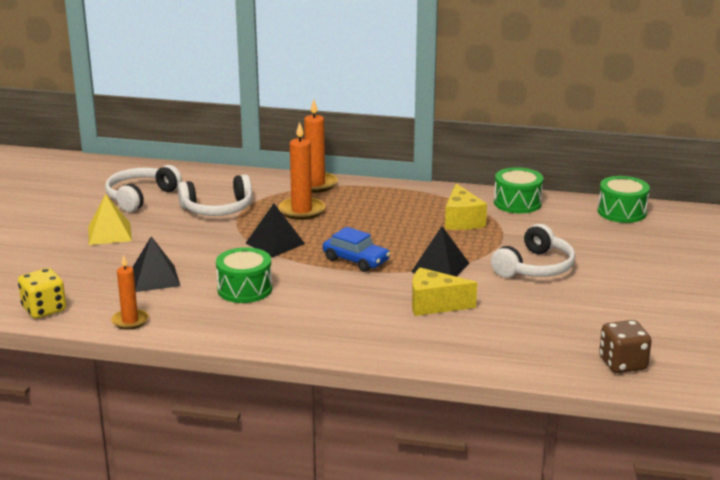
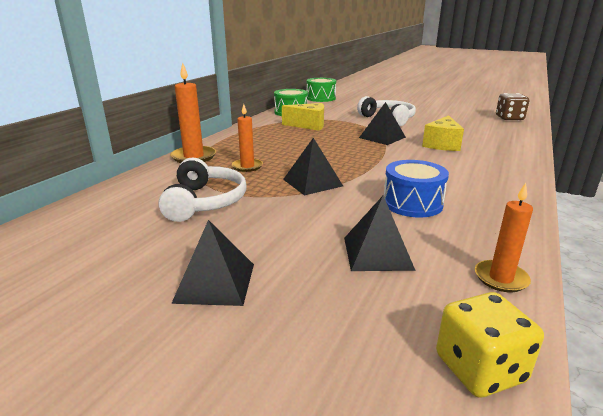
camera: 75 degrees left, 0 degrees up
yellow pyramid [88,194,132,245] -> black pyramid [171,220,254,306]
white headphones [105,165,182,212] -> none
green drum [216,247,272,303] -> blue drum [384,160,449,218]
orange candle [278,122,325,220] -> orange candle [232,104,263,172], size x0.66
blue car [323,227,390,272] -> none

